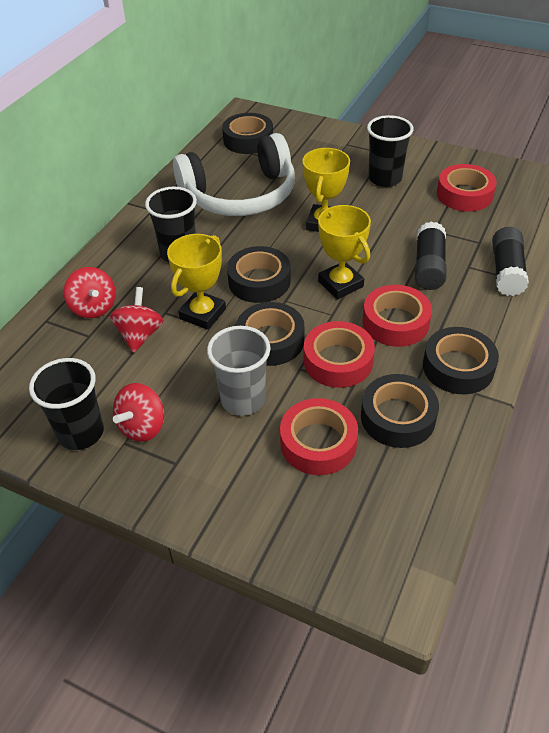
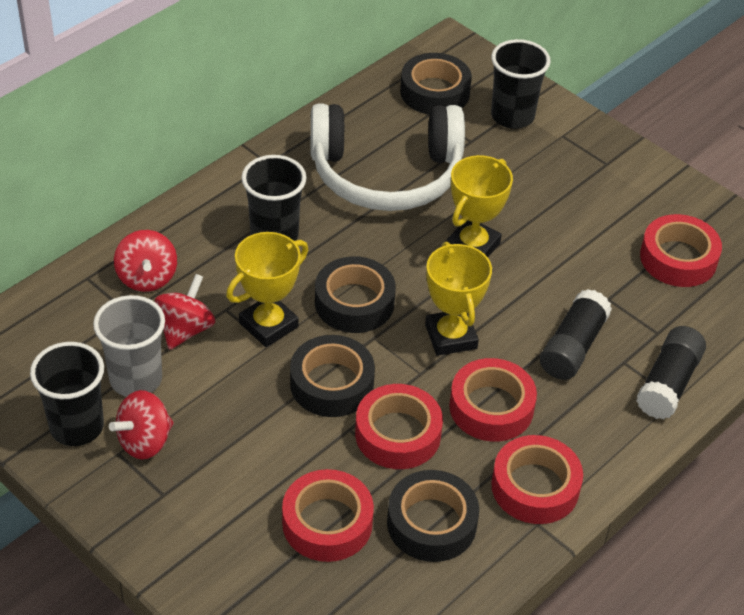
camera: 15 degrees right, 0 degrees up
grey cup [207,326,271,416] -> grey cup moved to [93,295,165,397]
black cup [367,115,414,187] -> black cup moved to [491,39,551,129]
black tape [423,327,499,394] -> red tape [491,435,583,524]

